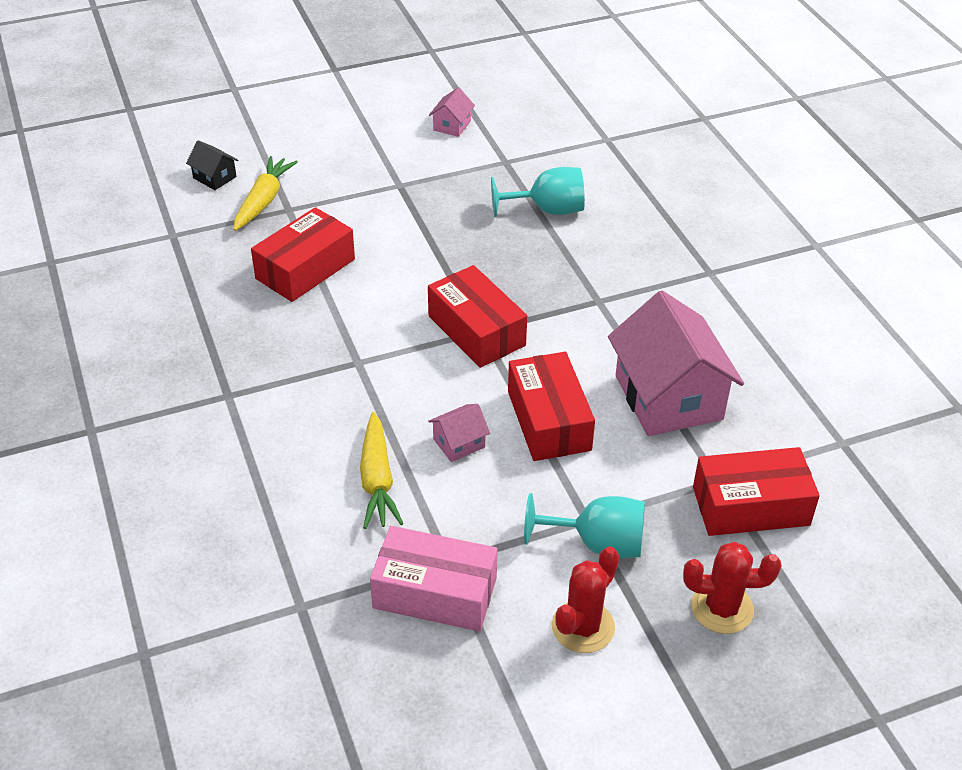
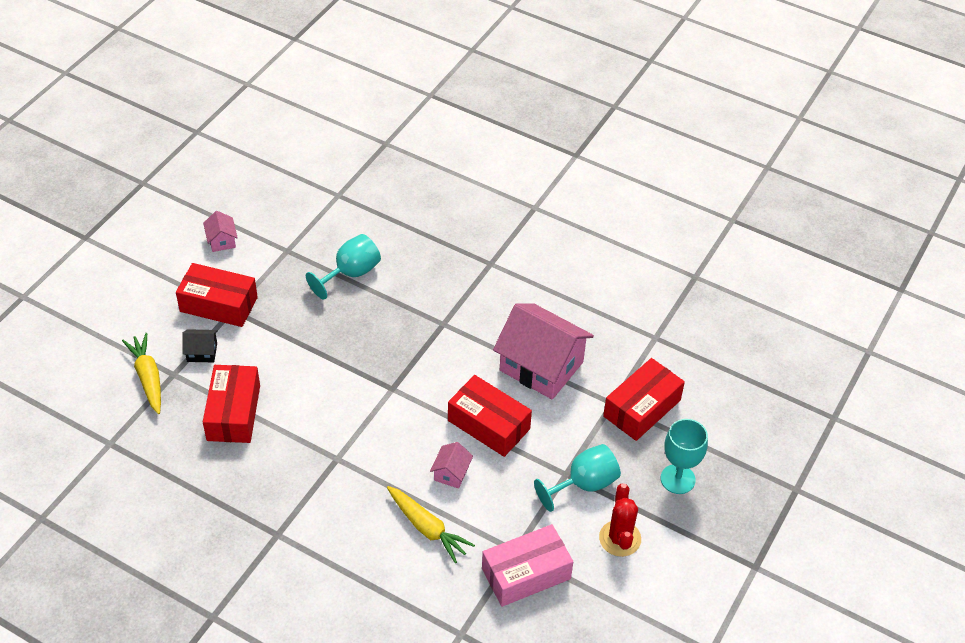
camera: 40 degrees left, 5 degrees up
black house [186,140,238,190] -> black house moved to [182,329,218,362]
red box [428,265,527,368] -> red box moved to [176,263,258,327]
red cactus [683,542,781,634] -> turquoise goblet [661,419,708,494]

